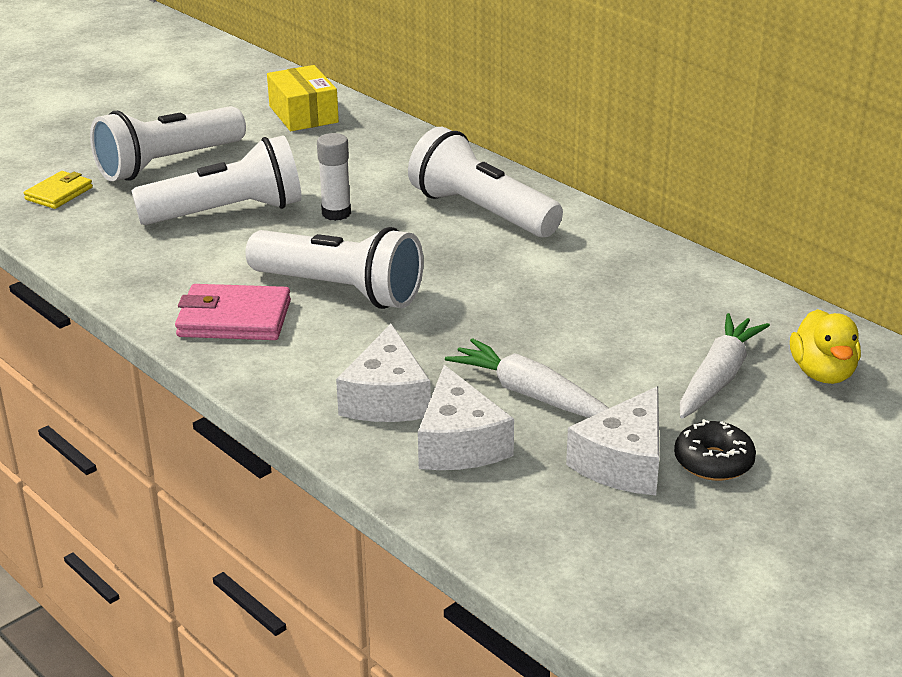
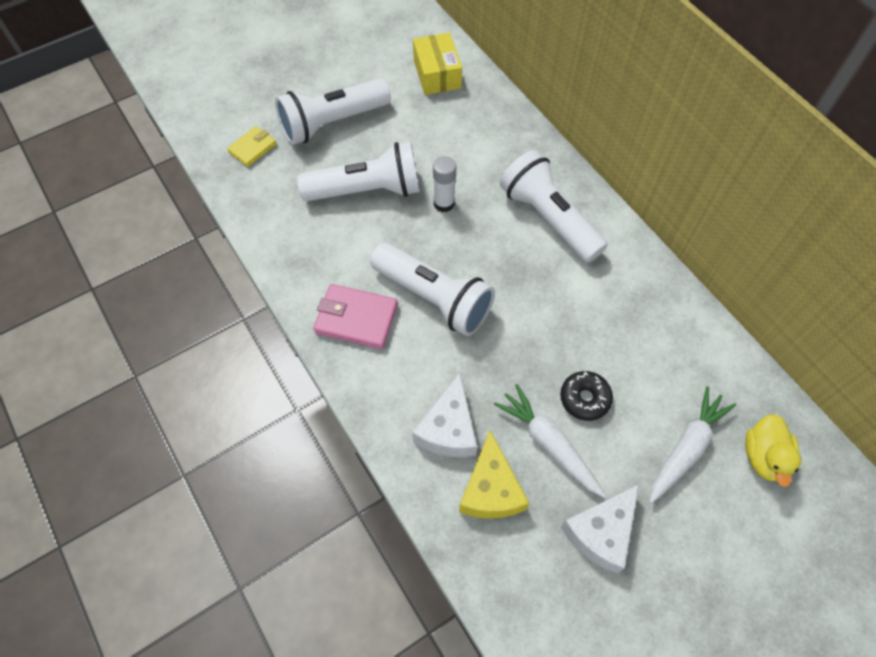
camera: 10 degrees right, 30 degrees up
white cheese [418,365,514,470] -> yellow cheese [459,430,529,519]
black donut [674,419,756,481] -> black donut moved to [560,371,613,421]

